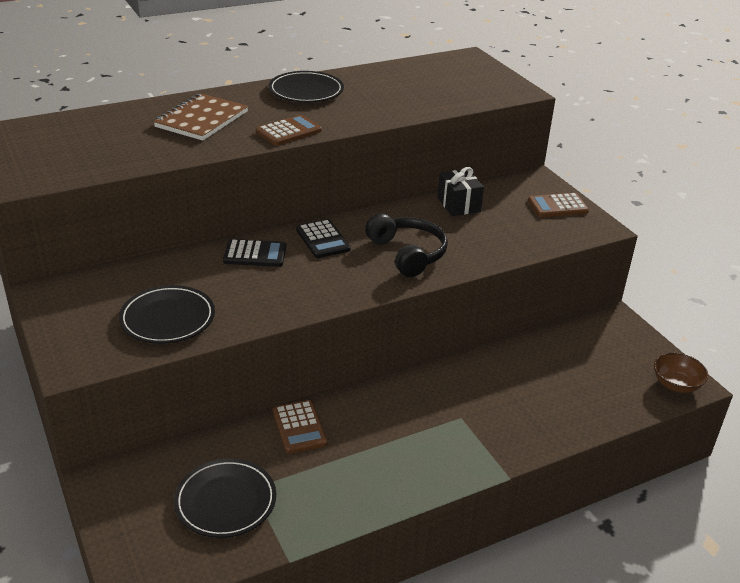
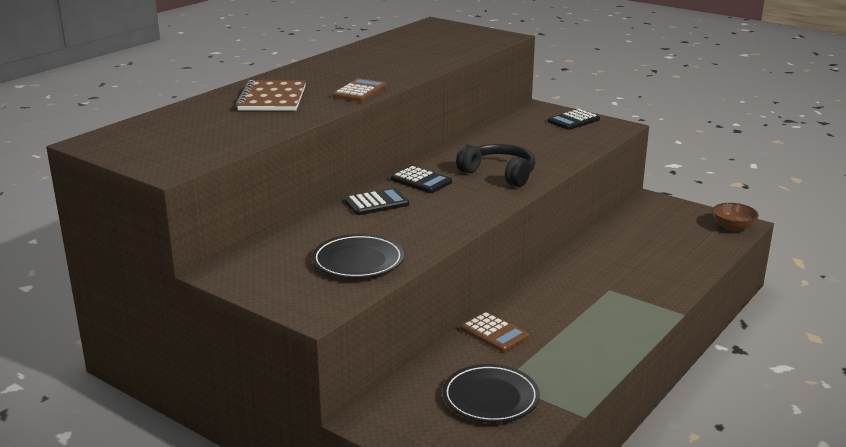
camera: 25 degrees left, 10 degrees down
black plate [269,71,344,102] -> none
black gift [437,167,484,216] -> none
brown calculator [528,193,589,217] -> black calculator [548,109,600,130]

